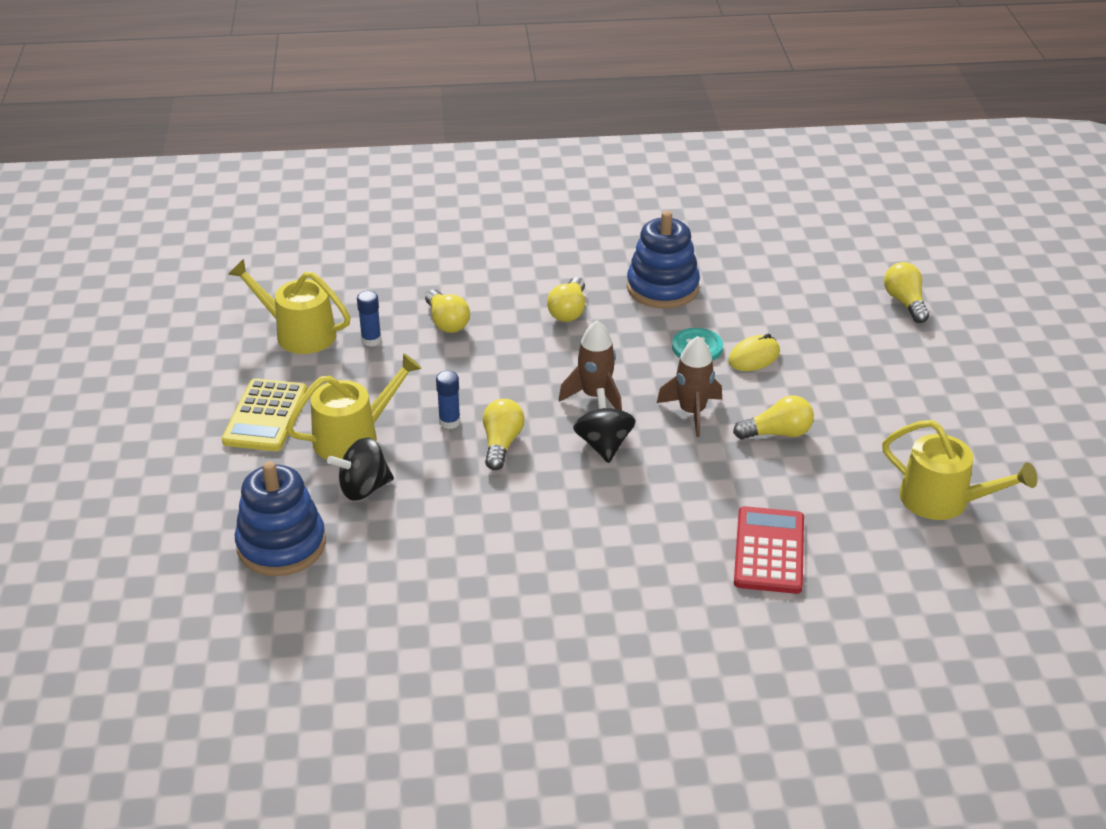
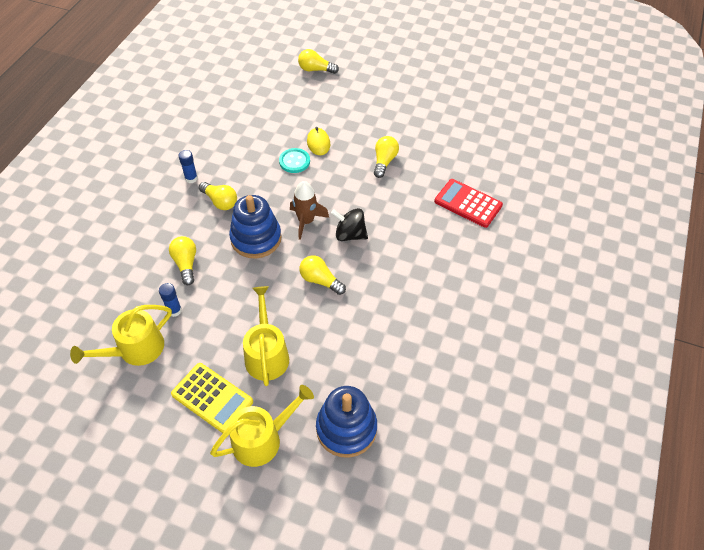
camera: 65 degrees left, 15 degrees up
black spinning top [327,437,394,501] -> none
yellow light bulb [425,289,470,333] -> yellow light bulb turned 105 degrees counterclockwise [169,236,196,285]
blue glue stick [436,371,460,429] -> blue glue stick moved to [179,150,198,183]
blue stacking toy [627,211,700,309] -> blue stacking toy moved to [229,195,282,259]
brown rocket [657,336,722,437] -> none
yellow watering can [882,420,1037,520] -> yellow watering can moved to [210,385,314,467]

